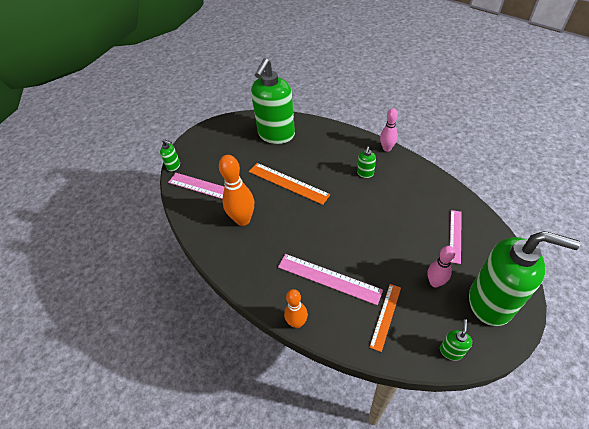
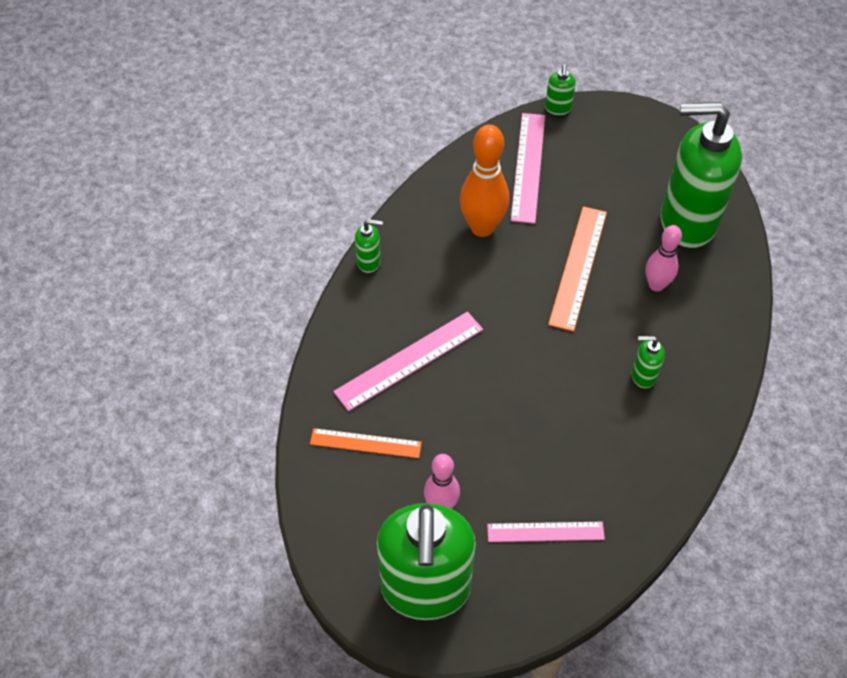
camera: 70 degrees right, 5 degrees up
pink ruler [278,254,383,305] -> pink ruler turned 45 degrees clockwise [333,312,483,411]
orange bowling pin [284,289,308,328] -> none
pink bowling pin [380,108,398,152] -> pink bowling pin moved to [646,225,682,292]
green soap dispenser [440,319,472,360] -> green soap dispenser moved to [355,219,383,273]

